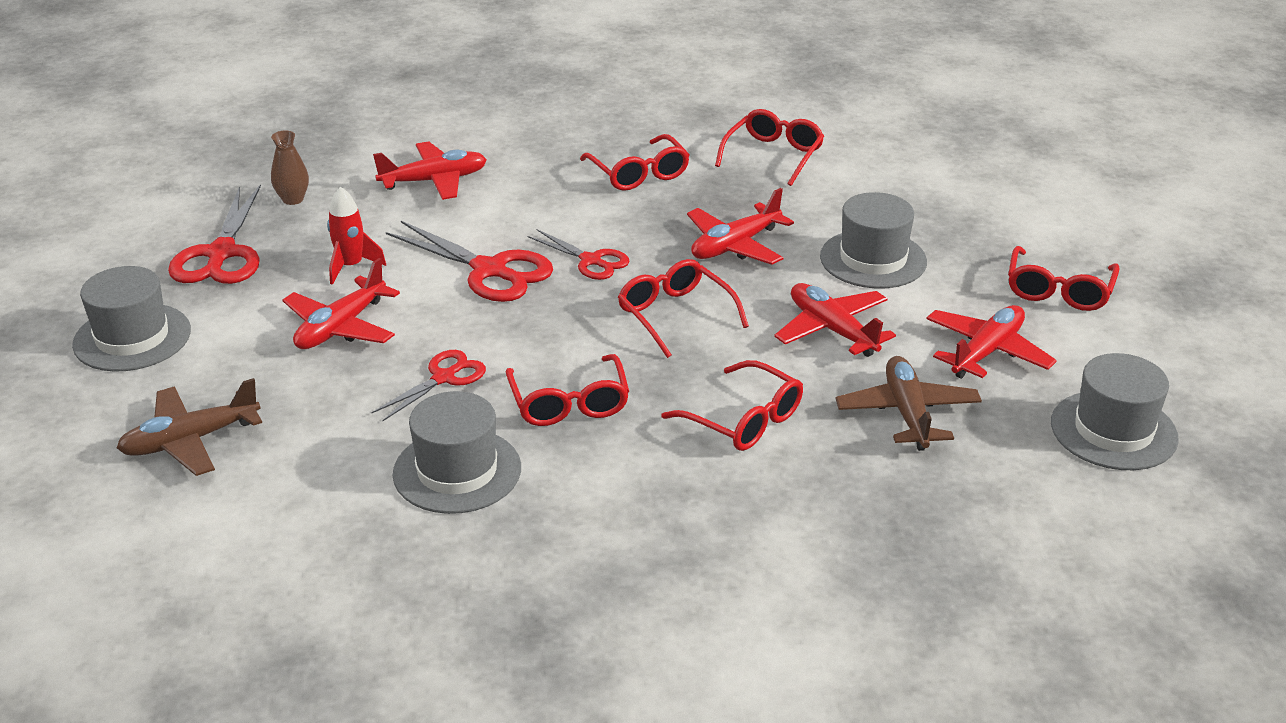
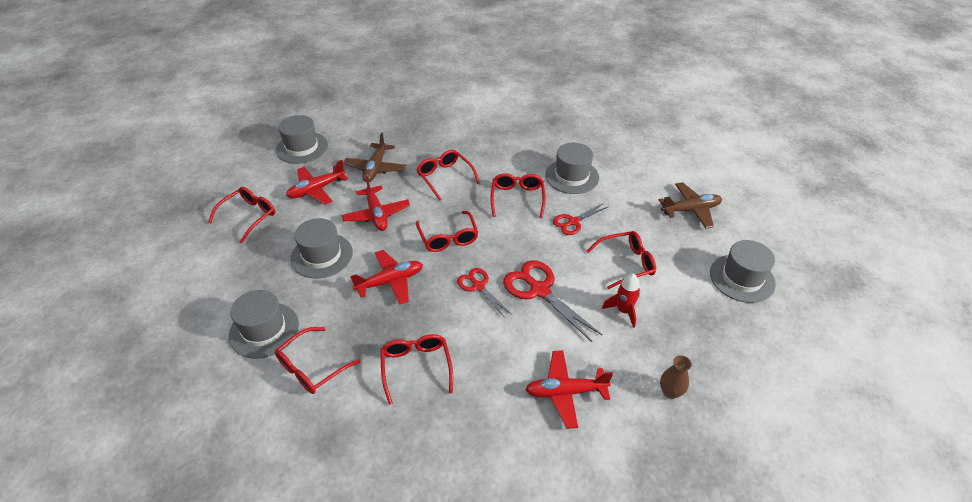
camera: 165 degrees left, 10 degrees up
red scissors [168,184,261,284] -> none
red plane [283,258,400,349] -> red glasses [587,231,656,289]
none -> grey hat [229,290,299,359]

